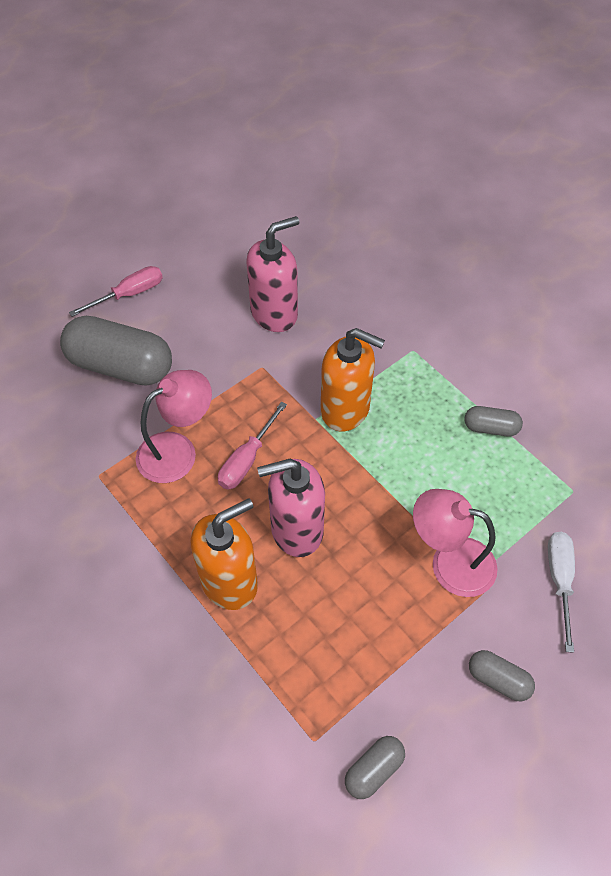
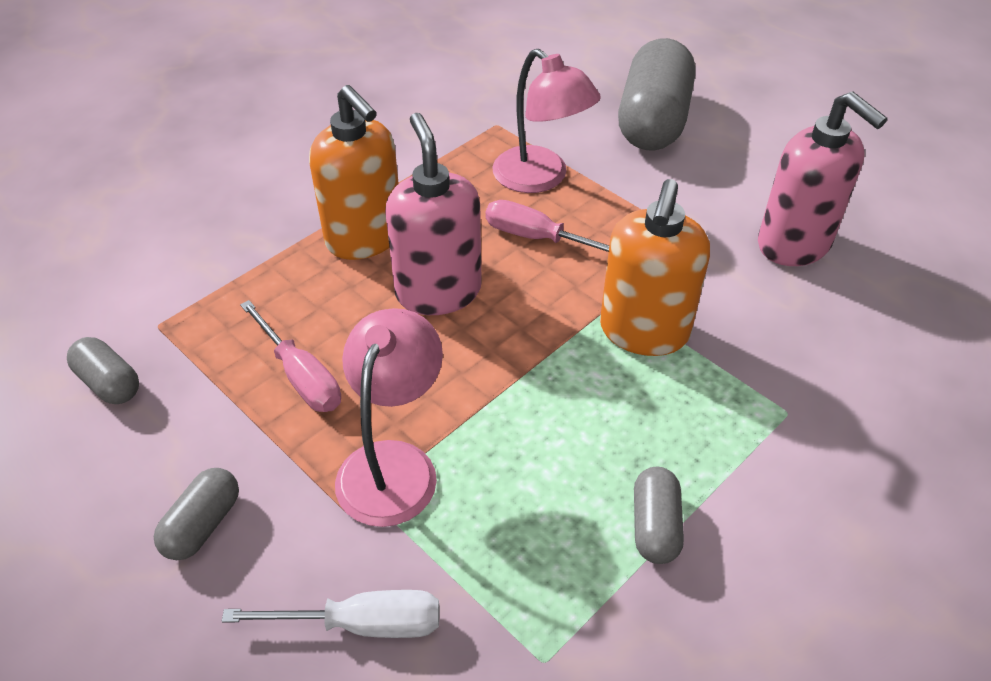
camera: 85 degrees right, 10 degrees down
pink screwdriver [69,266,163,317] -> pink screwdriver moved to [240,300,341,412]

